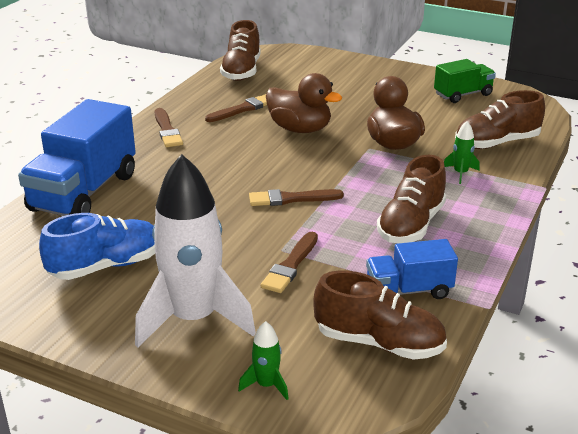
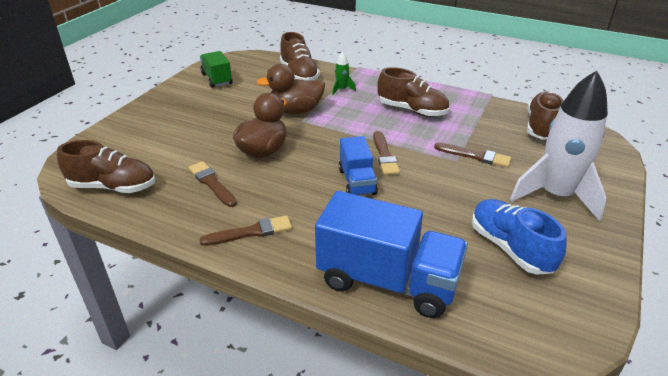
camera: 90 degrees left, 5 degrees up
green rocket [238,321,289,400] -> none
blue truck [366,239,458,299] -> blue truck moved to [339,136,378,195]

